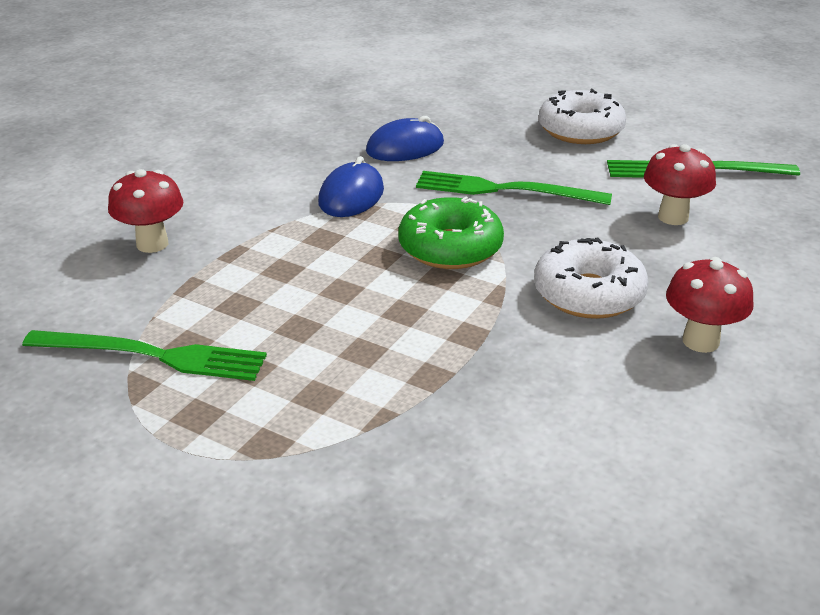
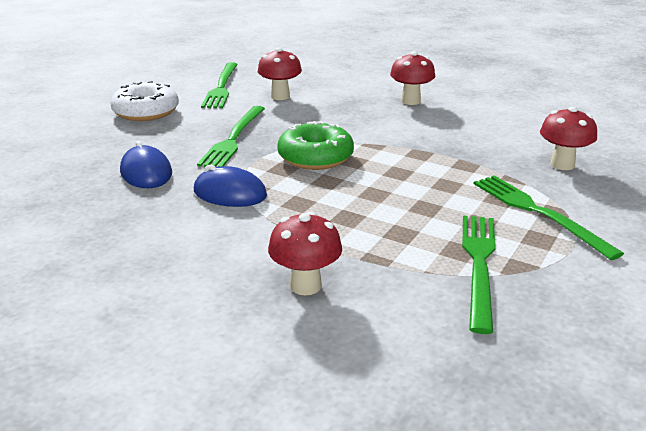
camera: 90 degrees left, 5 degrees down
white donut [534,237,649,319] -> none
none -> green fork [473,175,624,260]
none -> red mushroom [540,106,597,170]

